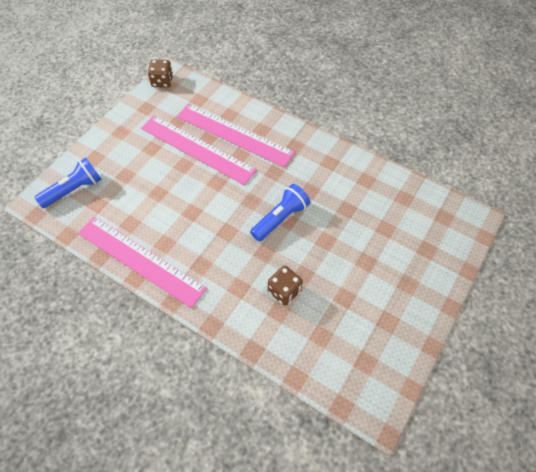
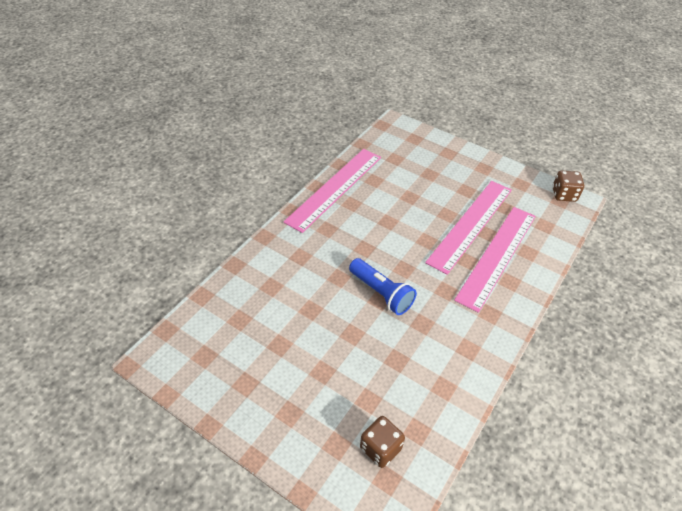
camera: 90 degrees right, 10 degrees down
blue flashlight [34,158,102,208] -> none
brown dice [268,266,303,306] -> brown dice moved to [360,416,405,468]

